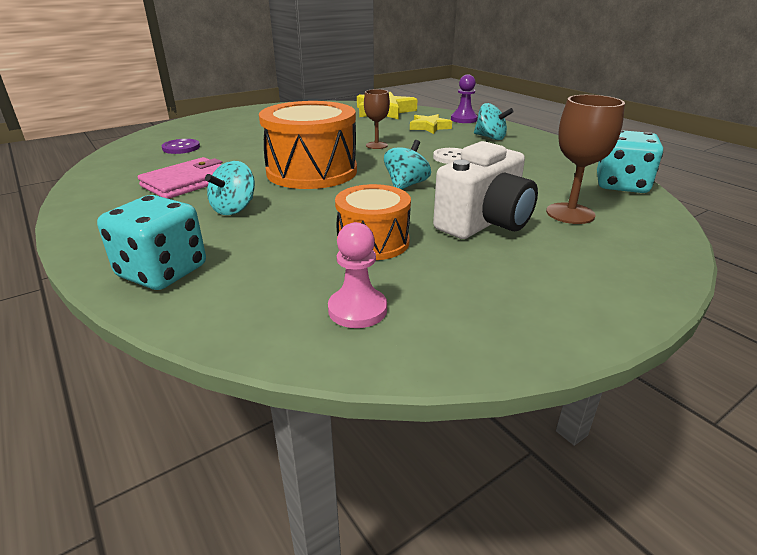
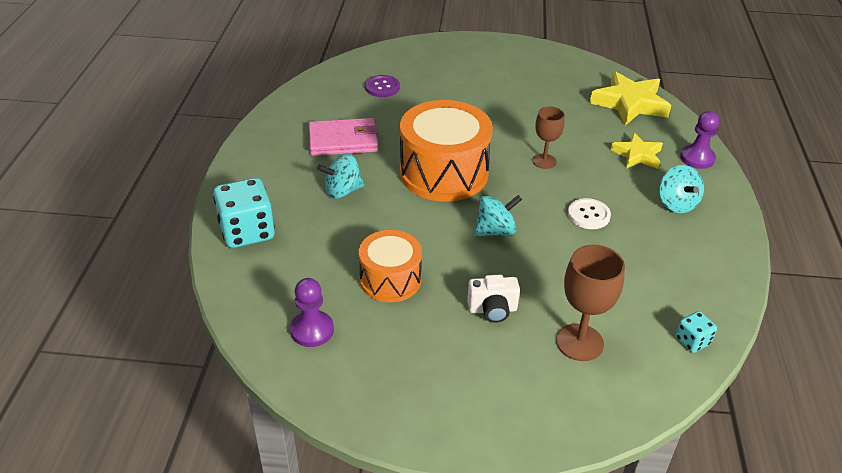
camera: 40 degrees right, 10 degrees up
pink pawn [328,222,387,328] -> purple pawn [290,278,334,347]
white camera [433,141,538,239] -> white camera [467,275,520,323], size x0.53
turquoise dice [597,130,663,193] -> turquoise dice [675,311,717,353], size x0.50

